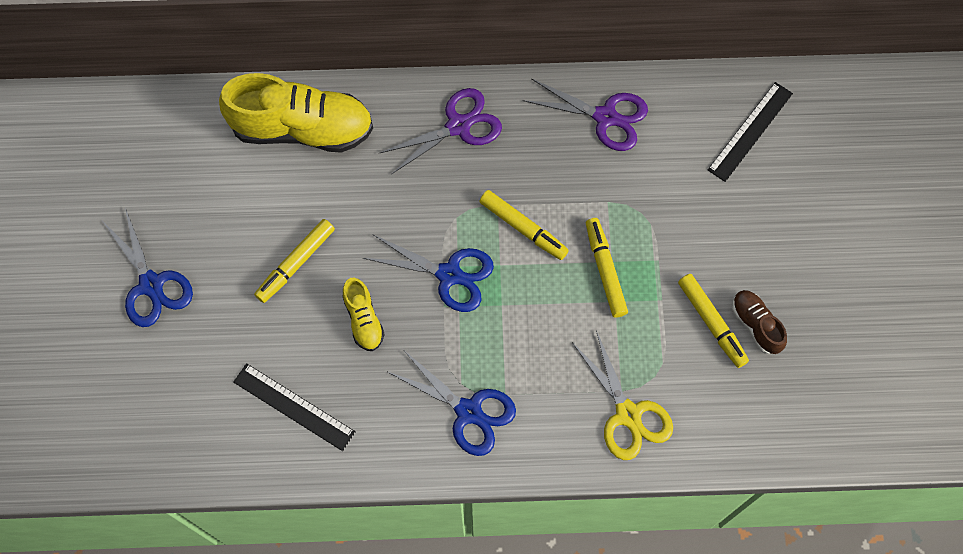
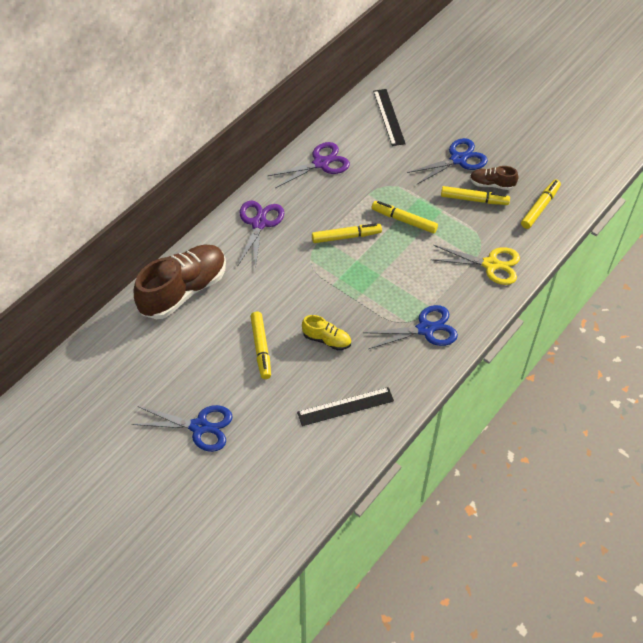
camera: 50 degrees left, 15 degrees down
yellow shoe [219,73,373,153] -> brown shoe [134,245,226,319]
blue scissors [363,234,494,312] -> blue scissors moved to [407,138,488,185]
none -> yellow marker [521,180,561,229]

